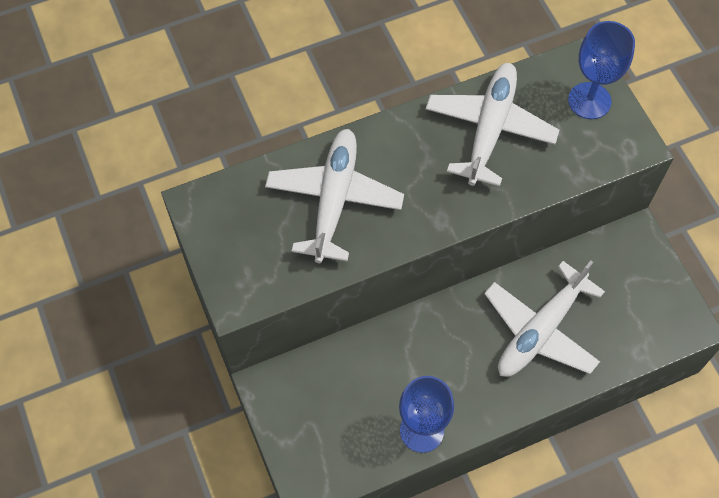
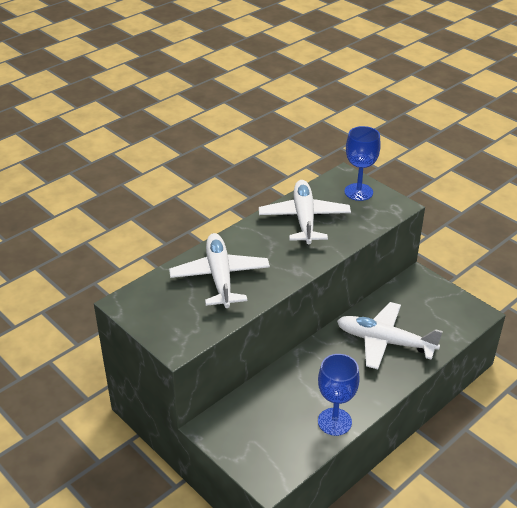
camera: 20 degrees left, 25 degrees down
white plane [484,260,605,377] -> white plane turned 90 degrees clockwise [337,302,443,369]

